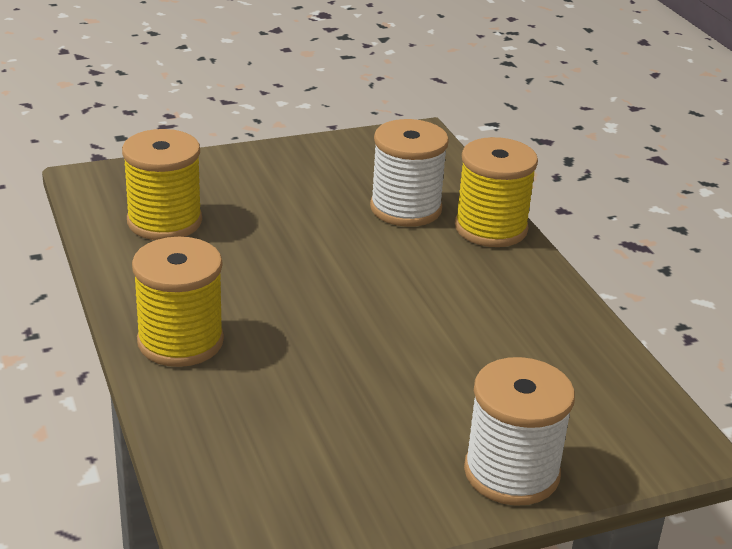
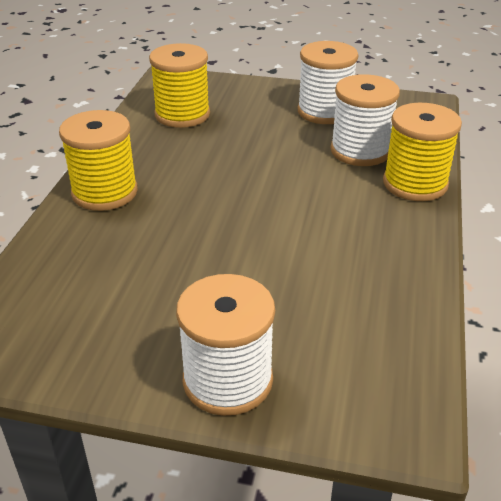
camera: 35 degrees right, 5 degrees up
none -> white spool [297,41,358,124]

